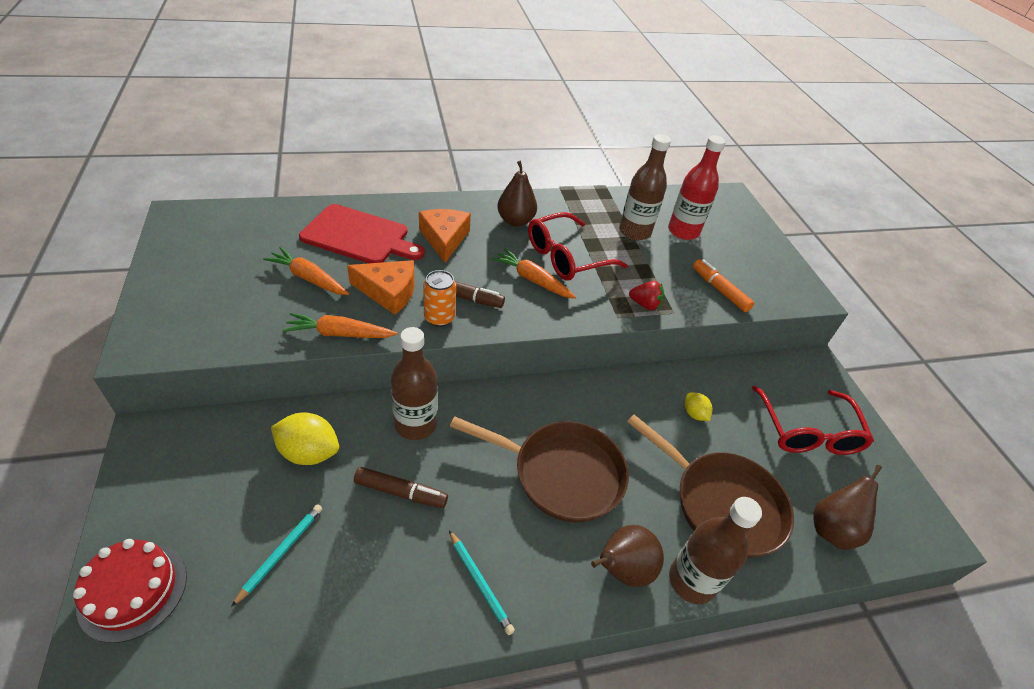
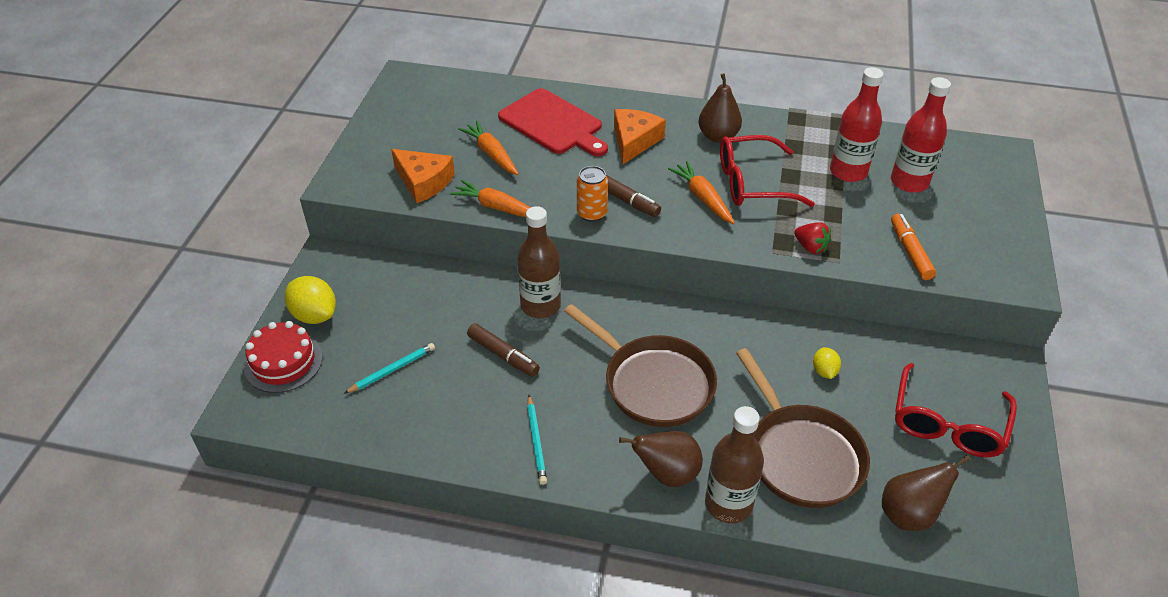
camera: 30 degrees right, 0 degrees up
yellow lemon [271,412,339,465] -> yellow lemon moved to [285,276,336,324]
orange cheese [347,260,415,315] -> orange cheese moved to [391,149,455,203]
brown bottle [619,134,671,241] -> red bottle [830,67,884,182]

